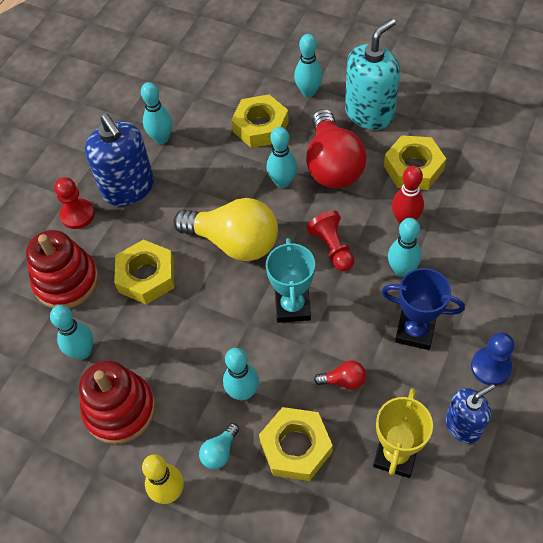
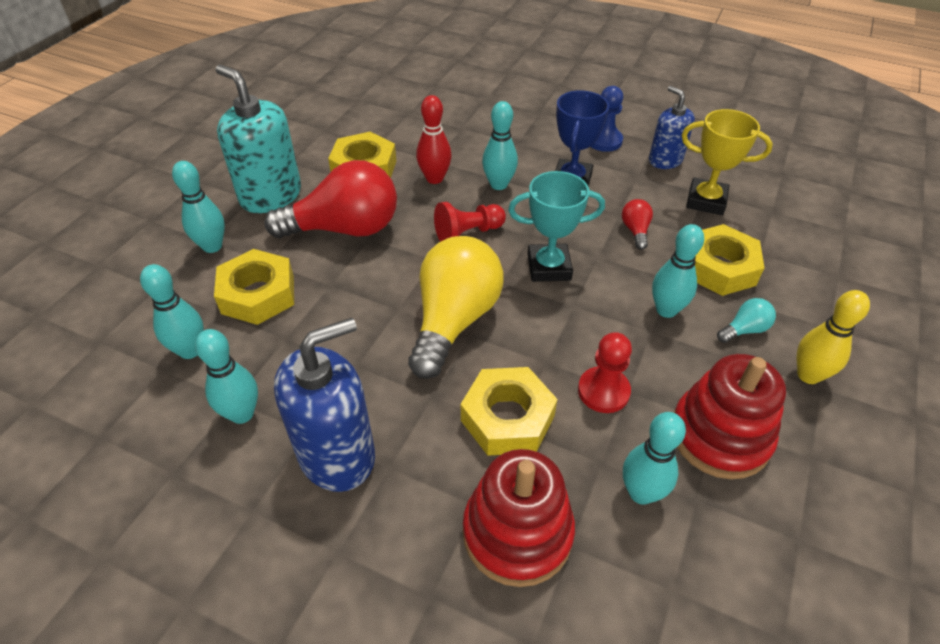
camera: 95 degrees left, 10 degrees down
red pawn [54,177,95,229] -> red pawn moved to [578,332,632,413]
turquoise light bulb [199,423,239,469] -> turquoise light bulb turned 60 degrees counterclockwise [717,298,776,343]
turquoise bowling pin [266,127,297,188] -> turquoise bowling pin moved to [140,264,204,359]

